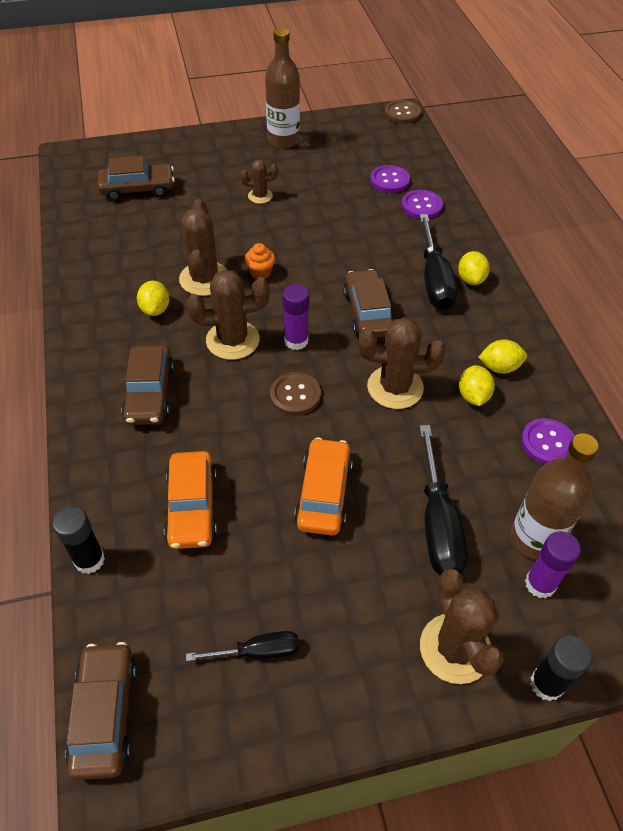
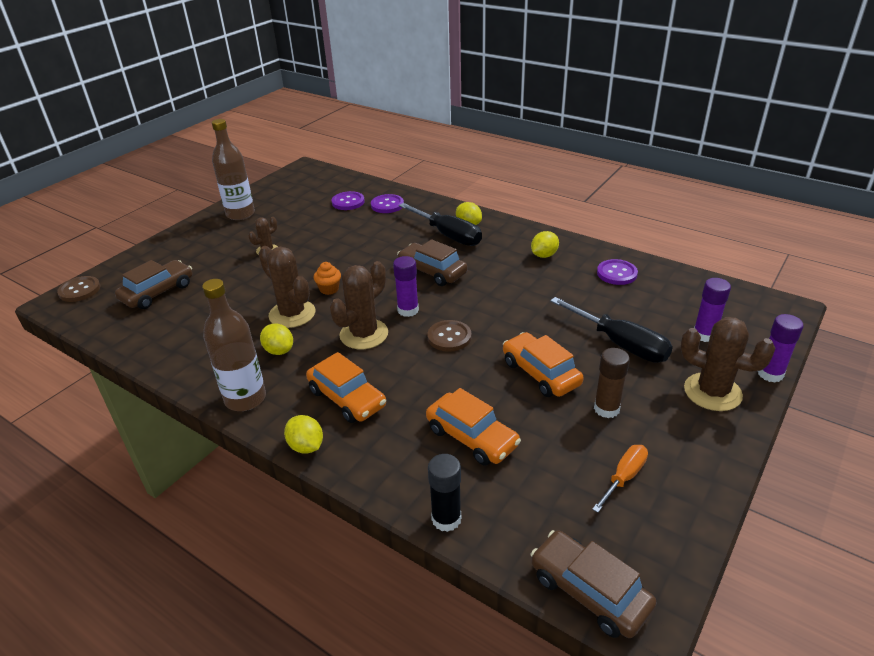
camera: 40 degrees left, 15 degrees down
brown car [121,346,174,425] -> orange car [306,352,386,423]
black screwdriver [186,631,299,661] -> orange screwdriver [592,445,648,513]
brown cactus [358,317,446,409] -> none
brown button [384,100,421,124] -> brown button moved to [57,276,101,302]
yellow lemon [459,365,495,406] -> yellow lemon moved to [284,415,323,454]
brown bottle [510,434,599,560] -> brown bottle moved to [202,279,266,411]
black glue stick [530,635,592,701] -> purple glue stick [758,314,804,383]
none -> brown glue stick [594,348,630,418]

